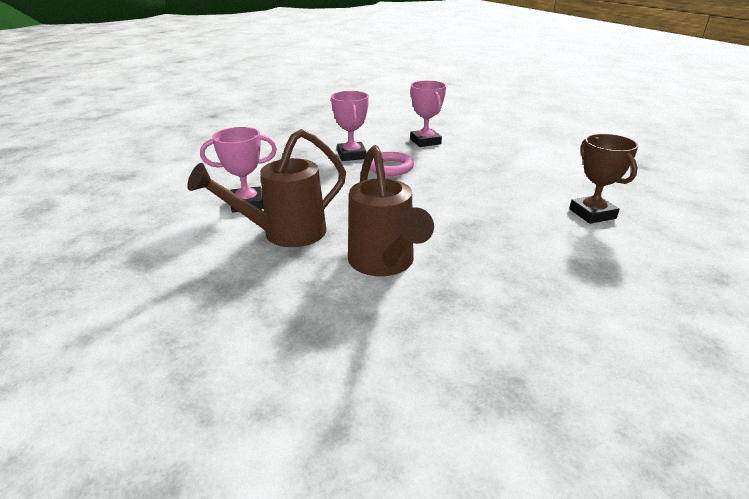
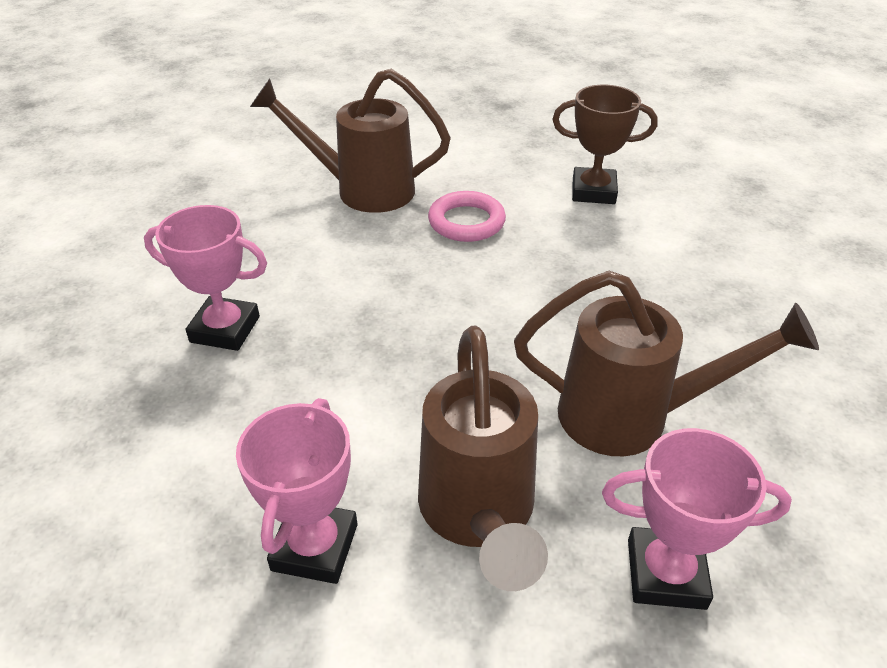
camera: 65 degrees left, 10 degrees up
pink ring [370,152,414,176] -> pink ring moved to [428,191,506,242]
pink trophy [410,81,446,147] -> pink trophy moved to [602,428,792,610]
none -> brown watering can [250,69,451,213]

